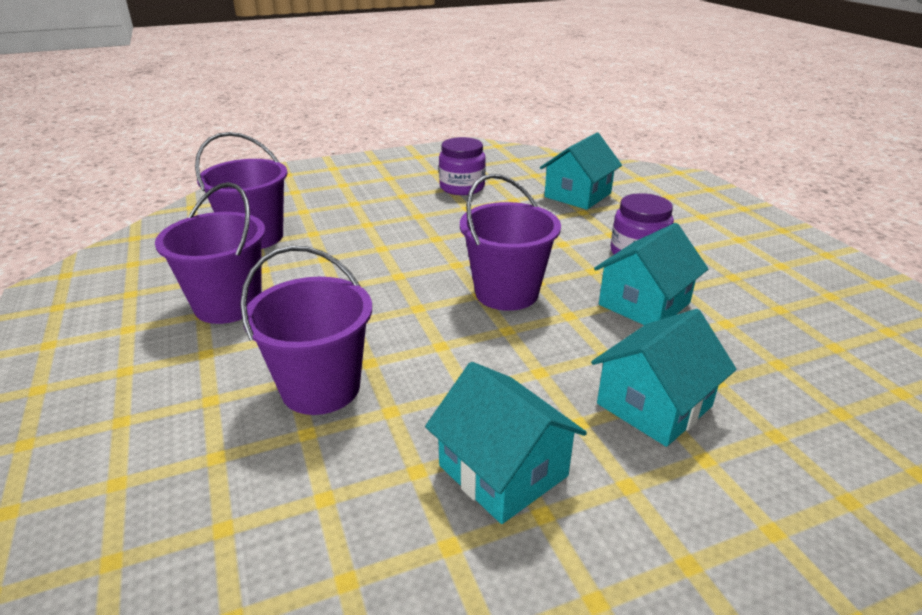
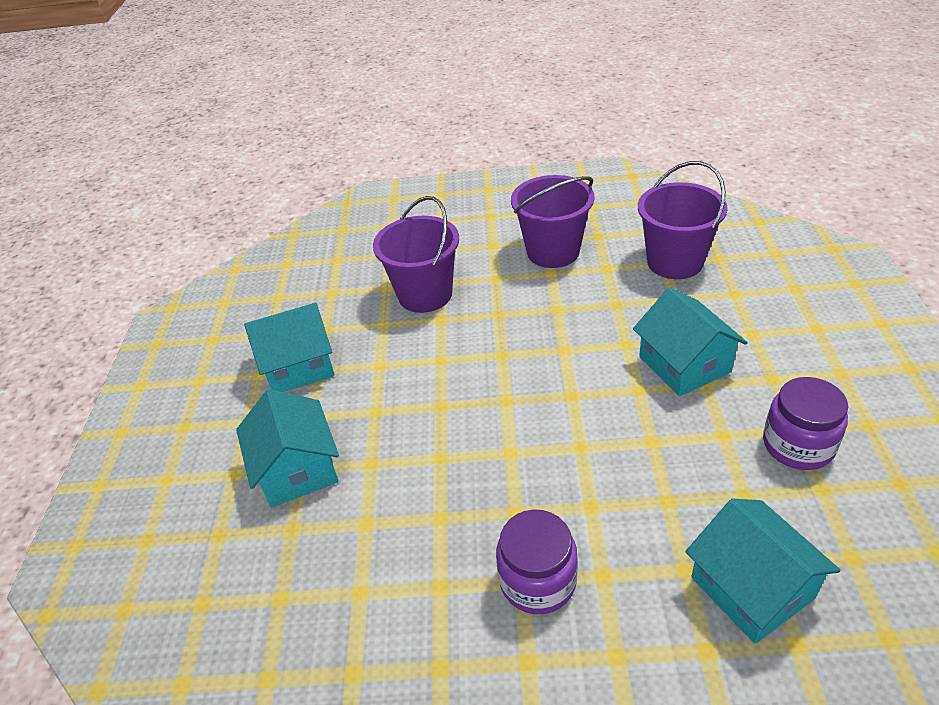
camera: 115 degrees right, 10 degrees up
purple bucket [460,174,561,311] -> none
turquoise house [594,223,708,325] -> turquoise house moved to [633,287,748,397]

